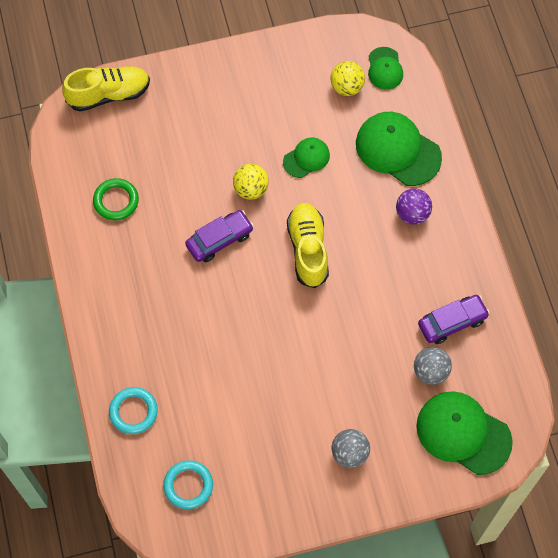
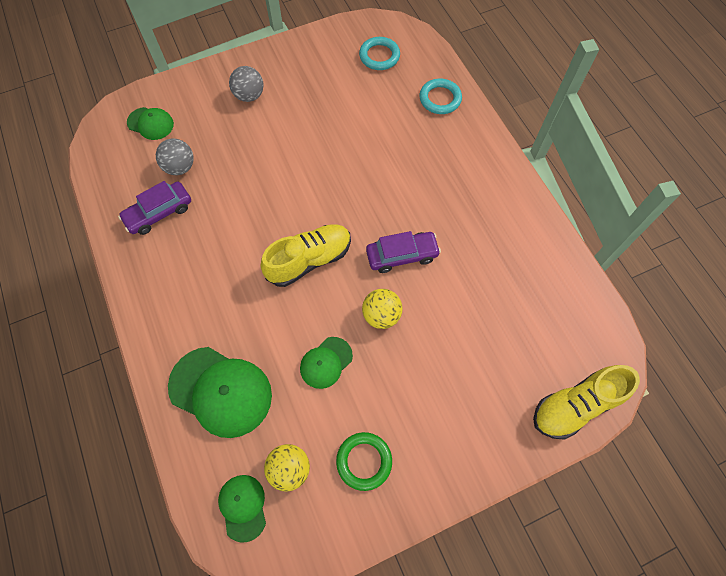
camera: 170 degrees right, 0 degrees up
green ring [93,178,139,220] -> green ring moved to [336,432,392,491]
purple car [185,210,254,262] -> purple car turned 150 degrees counterclockwise [366,231,441,273]
yellow shoe [287,203,329,288] -> yellow shoe turned 105 degrees counterclockwise [261,224,351,287]
purple ball [396,189,432,225] -> none
green cap [416,391,513,475] -> green cap [127,107,174,140], size x0.55

